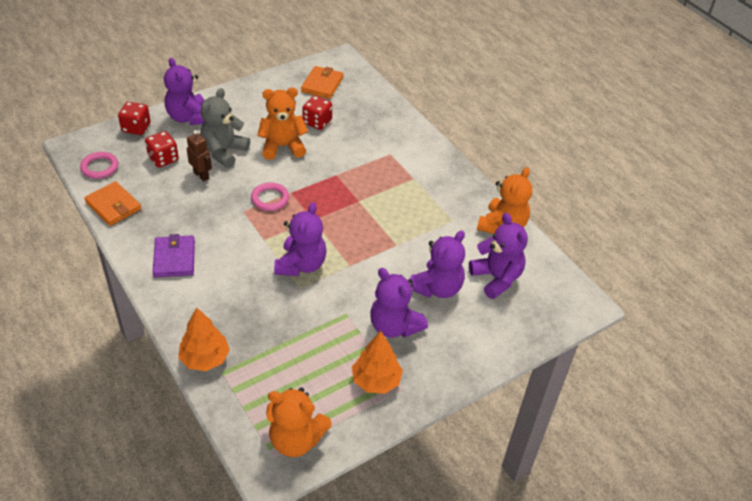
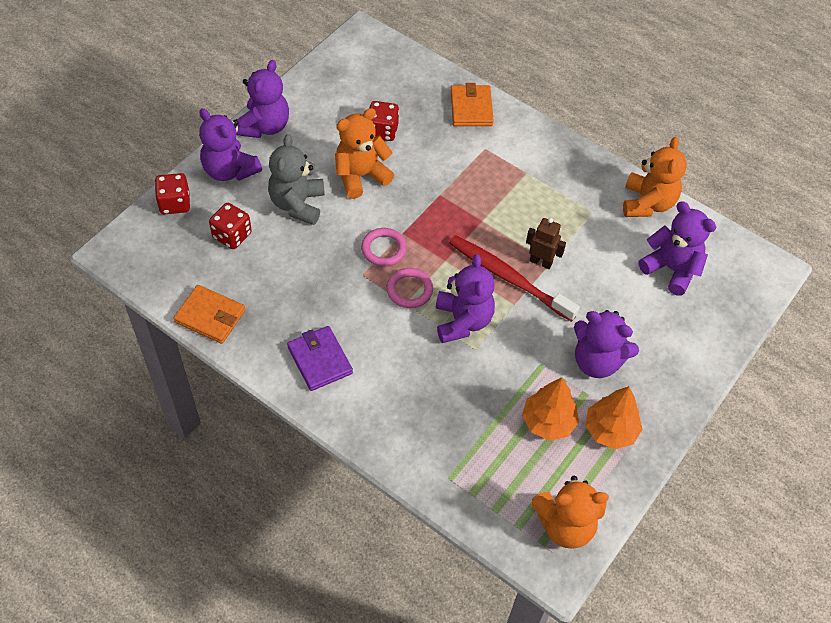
camera: 20 degrees left, 10 degrees up
pink ring [80,152,118,179] -> pink ring moved to [386,268,433,308]
orange tree [178,308,230,371] -> orange tree moved to [522,378,579,441]
brown robot [187,130,212,181] -> brown robot moved to [526,218,566,269]
orange wallet [301,66,343,99] -> orange wallet moved to [451,83,494,126]
purple teddy bear [410,230,465,298] -> purple teddy bear moved to [236,60,289,138]
none -> red toothbrush [449,235,580,322]

